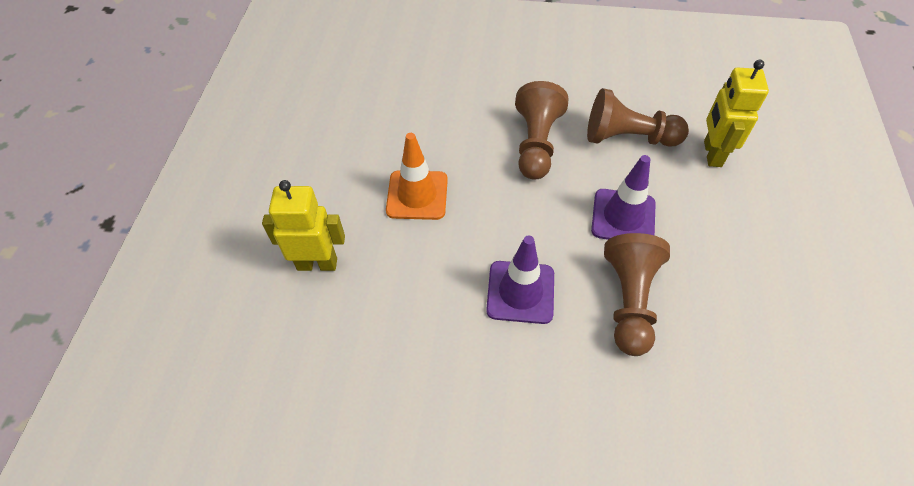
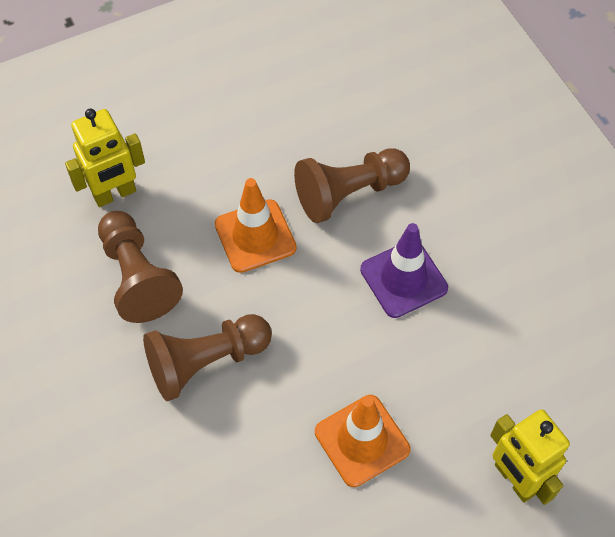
camera: 125 degrees left, 5 degrees up
purple traffic cone [591,155,656,240] -> orange traffic cone [215,178,297,273]

